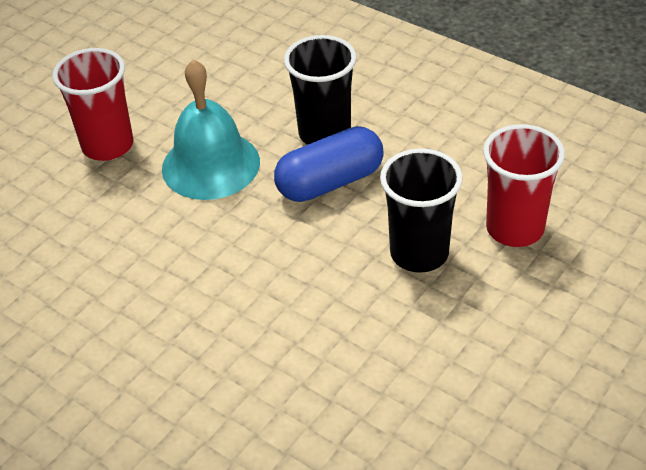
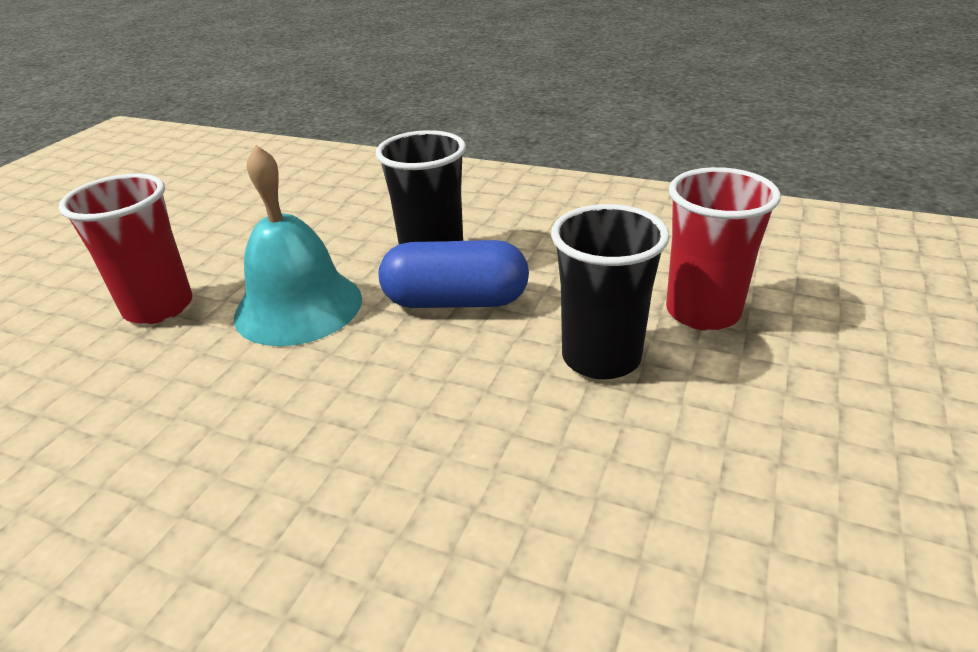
camera: 15 degrees left, 10 degrees down
blue capsule [274,126,384,202] -> blue capsule turned 45 degrees clockwise [379,240,529,308]

